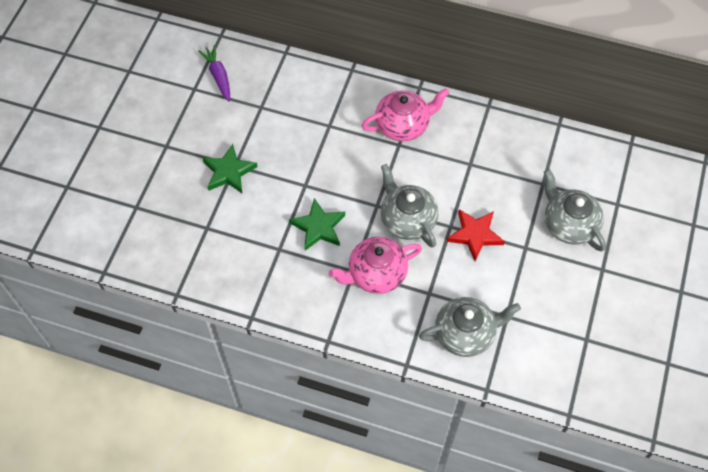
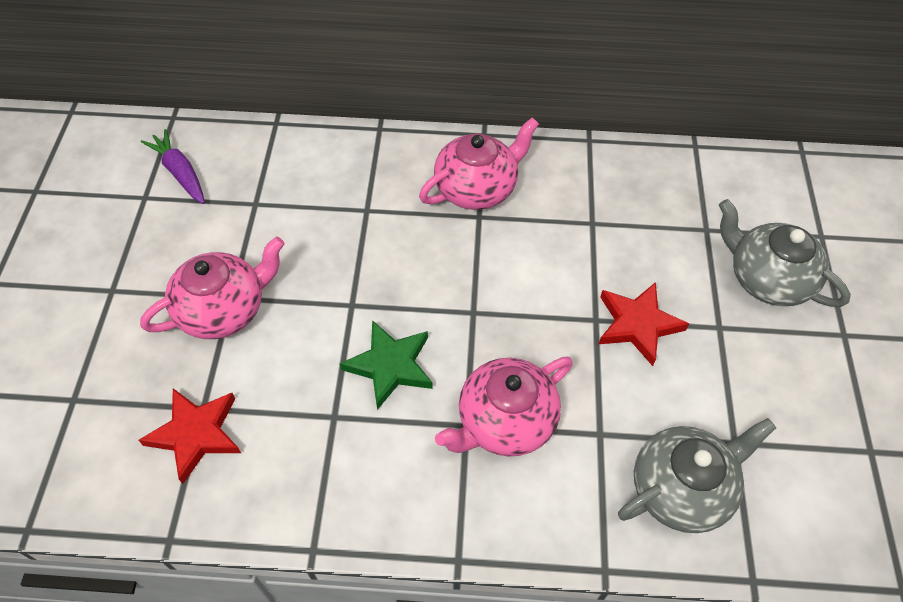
camera: 15 degrees left, 5 degrees down
green star [203,144,257,193] -> pink teapot [140,237,285,339]
grey teapot [380,164,438,248] -> none
none -> red star [139,388,241,484]

